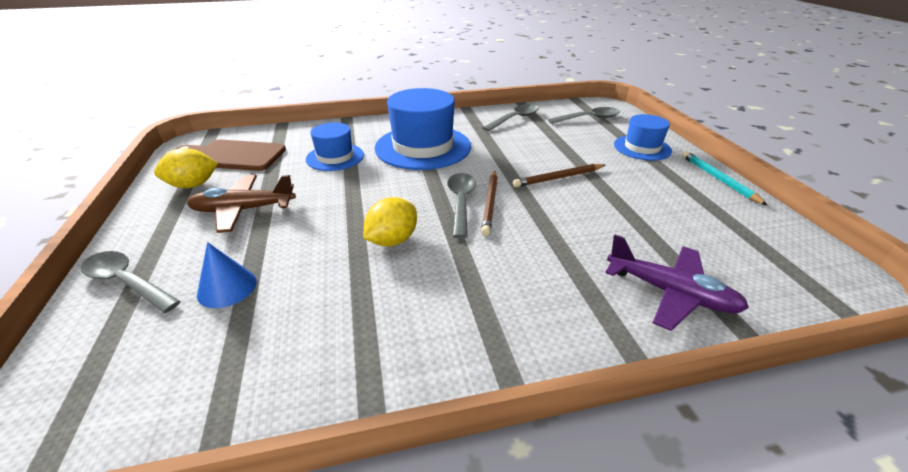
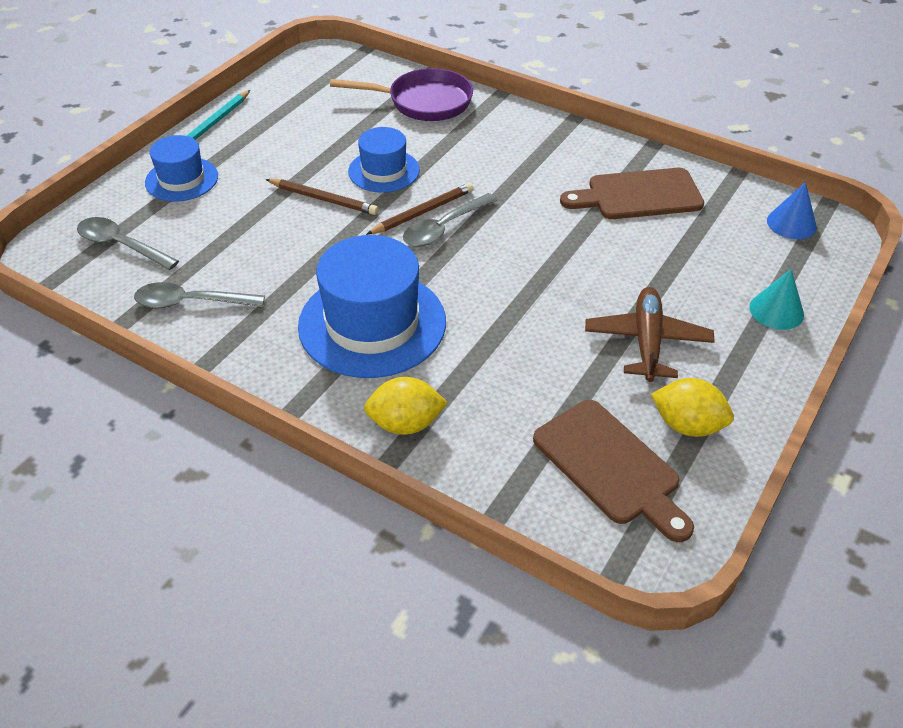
camera: 135 degrees left, 10 degrees up
grey spoon [81,251,181,313] -> turquoise cone [749,269,804,330]
brown plane [187,175,296,233] -> brown plane turned 120 degrees counterclockwise [585,287,715,382]
blue cone [197,242,257,308] -> blue cone moved to [767,182,817,239]
blue hat [306,123,364,171] -> blue hat moved to [348,127,420,193]
yellow lemon [363,197,417,246] -> yellow lemon moved to [364,377,448,435]
purple plane [605,235,749,331] -> purple pan [330,68,473,121]
none -> brown cutting board [560,168,704,219]

